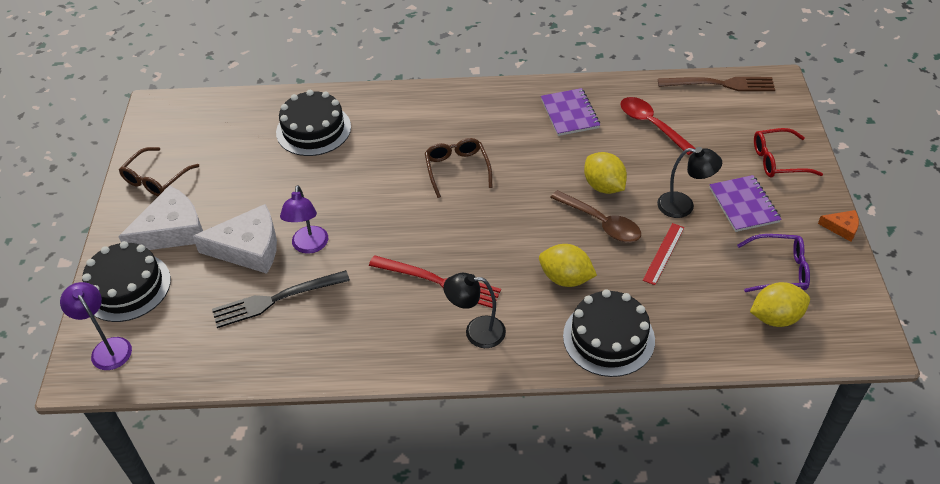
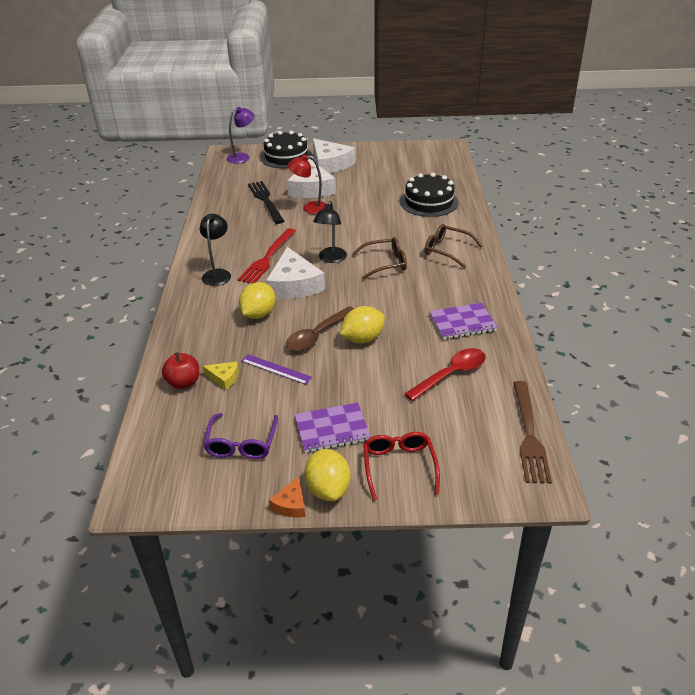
camera: 90 degrees right, 10 degrees down
brown glasses [119,147,199,196] -> brown glasses moved to [425,224,483,268]
purple lamp [280,185,328,254] -> red lamp [288,155,326,215]
black cake [563,289,655,377] -> none
red ruler [643,223,685,285] -> purple ruler [241,354,312,385]
black lamp [657,147,722,218] -> black lamp moved to [313,201,347,263]
yellow lemon [750,282,810,327] -> yellow lemon moved to [304,449,351,501]
none -> red apple [162,352,199,389]
none -> yellow cheese [203,362,238,390]
none -> white cheese [266,247,325,299]

